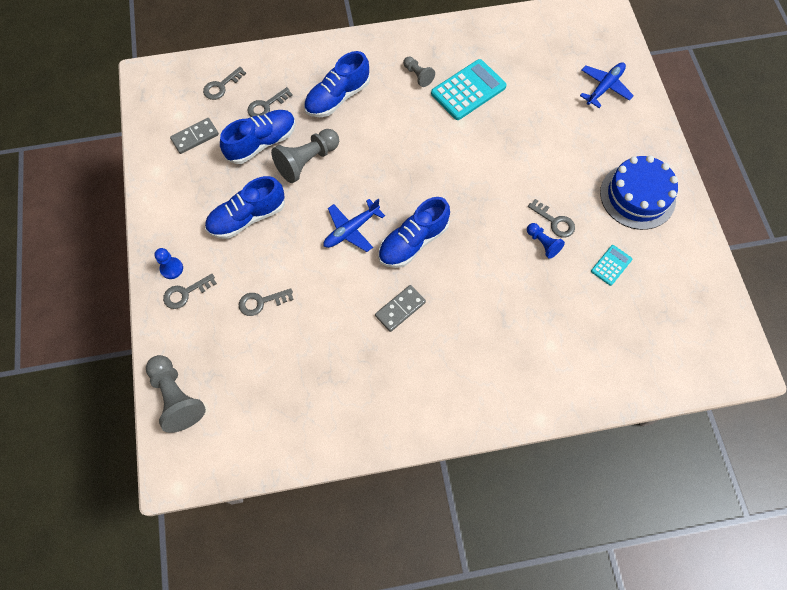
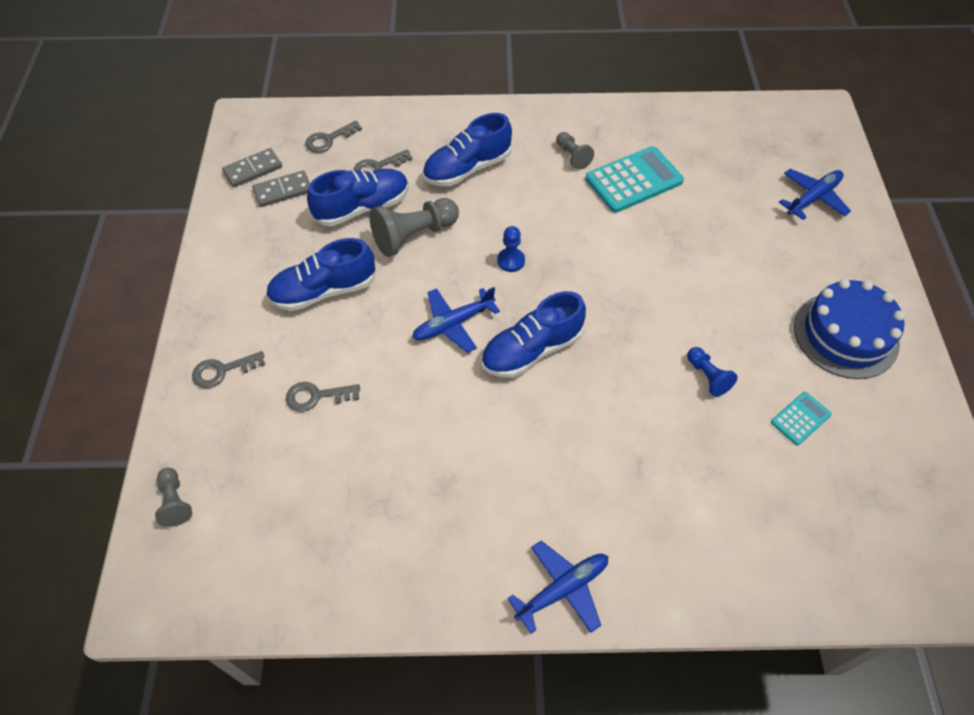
camera: 10 degrees right, 10 degrees down
grey pawn [146,355,206,433] -> grey pawn [155,468,192,527], size x0.56
blue pawn [154,248,183,279] -> blue pawn moved to [497,226,525,272]
grey domino [375,285,426,332] -> grey domino moved to [222,148,282,187]
grey key [528,199,575,238] -> none
none -> blue plane [507,541,608,634]

